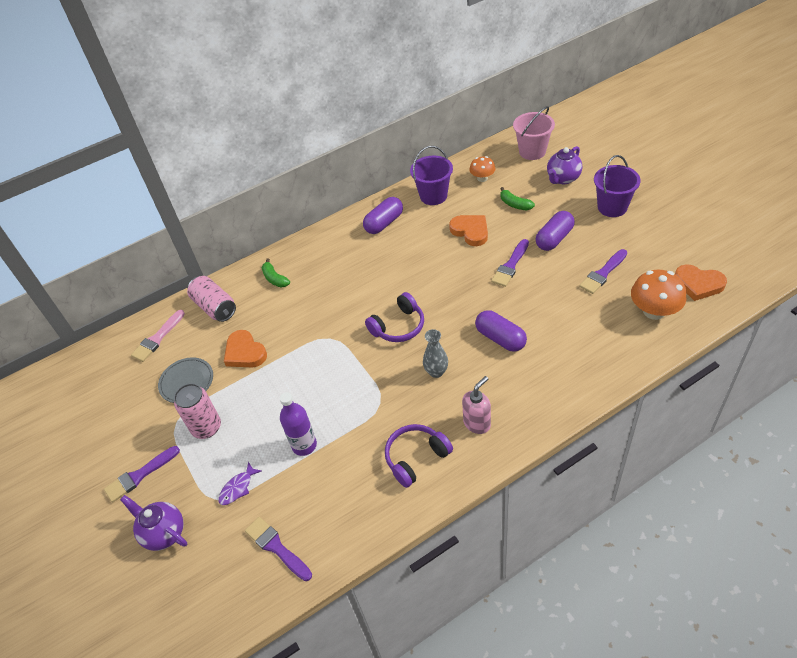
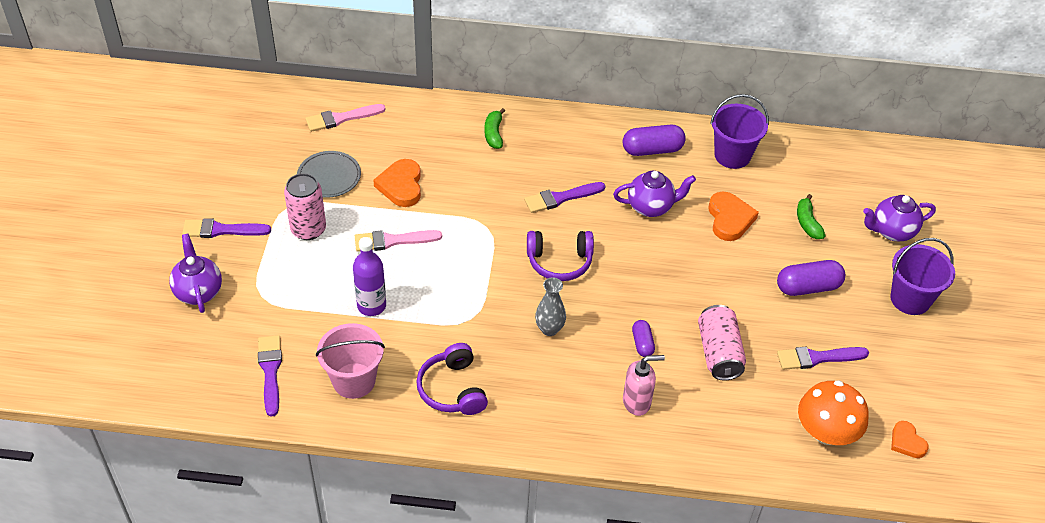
camera: 30 degrees right, 0 degrees up
pink can [187,276,236,322] -> pink can moved to [698,305,746,380]
purple fish [218,462,262,505] -> none
purple headphones [385,424,453,488] -> purple headphones turned 105 degrees counterclockwise [416,343,488,415]
pink soap dispenser [462,376,491,434] -> pink soap dispenser moved to [623,355,665,416]
orange mushroom [469,156,495,182] -> none
purple capsule [475,310,527,352] -> purple capsule [632,320,655,357], size x0.58
purple brush [491,239,529,287] -> purple brush moved to [524,182,606,213]
pink bucket [513,106,555,160] -> pink bucket moved to [316,323,385,399]
orange heart [675,264,727,301] -> orange heart [891,421,929,458], size x0.63
none -> pink brush [355,230,442,252]
none -> purple teapot [613,171,696,217]

